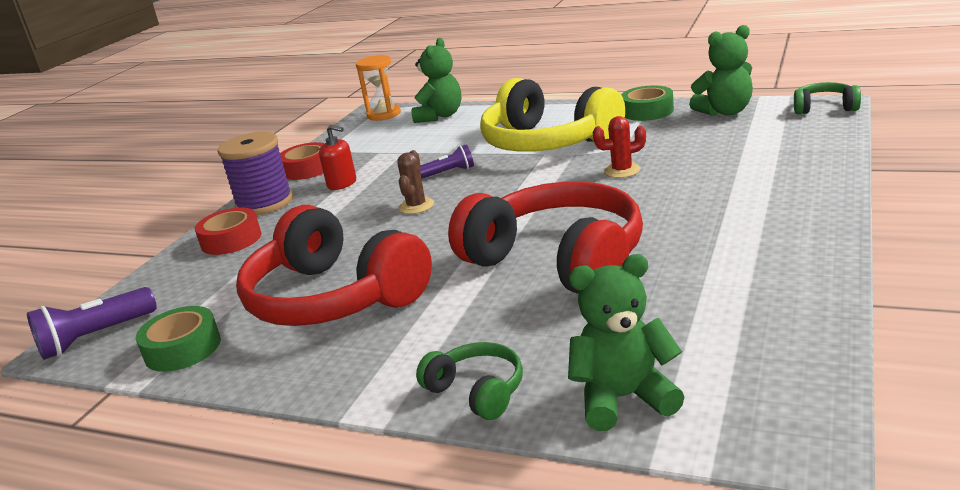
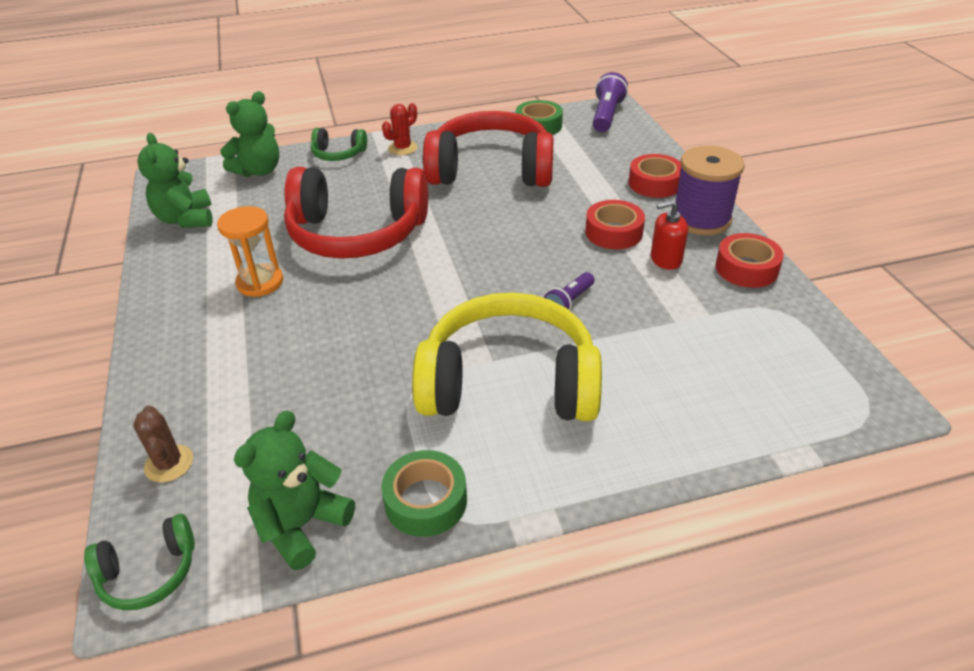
camera: 140 degrees right, 15 degrees up
orange hourglass [356,55,401,121] -> orange hourglass moved to [217,206,283,297]
brown cactus [397,150,434,214] -> brown cactus moved to [133,406,193,483]
green teddy bear [412,38,461,123] -> green teddy bear moved to [137,133,213,228]
red cactus [593,116,646,178] -> red cactus moved to [382,103,417,155]
none -> red tape [585,200,645,249]

